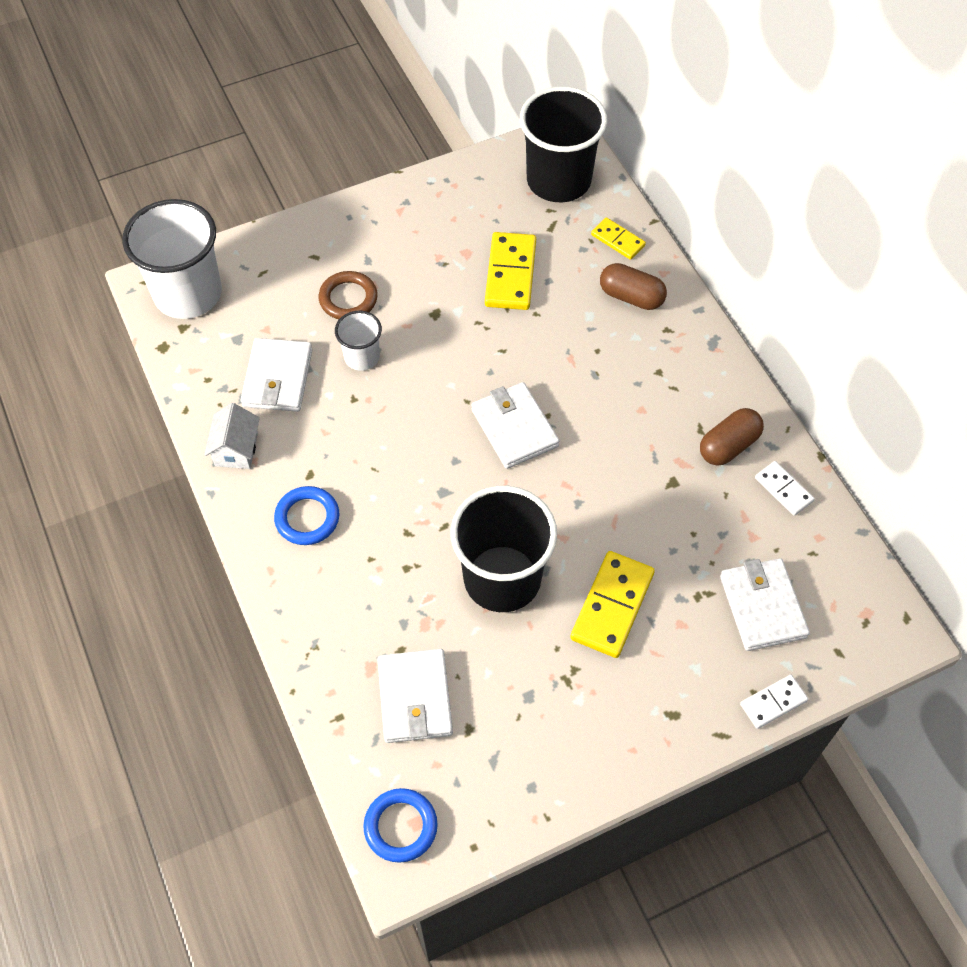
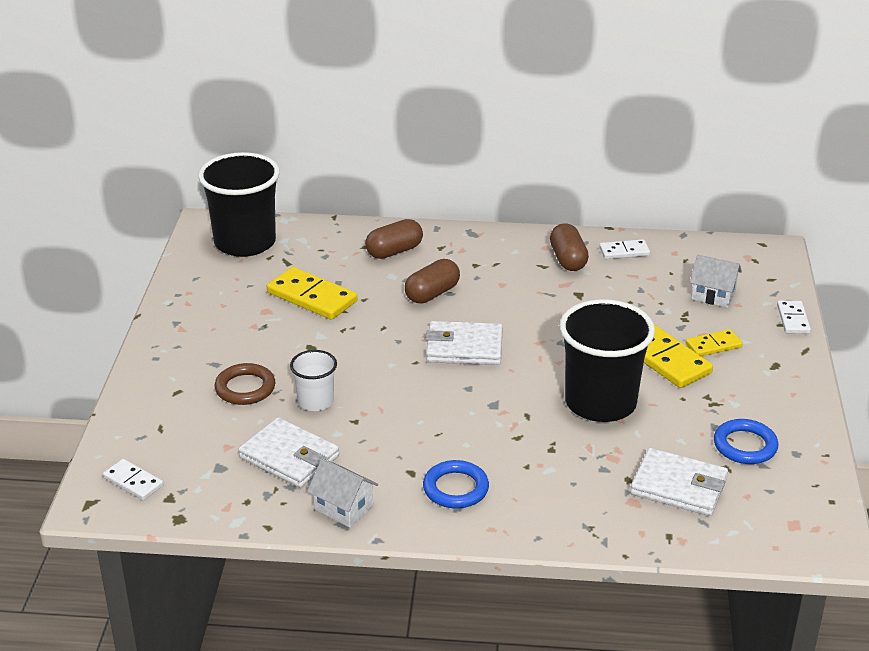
camera: 60 degrees left, 25 degrees down
white cup [122,199,222,319] -> white domino [103,459,164,500]
blue ring [363,788,438,863] -> blue ring moved to [714,419,778,464]
yellow domino [591,218,646,260] -> yellow domino moved to [686,329,743,356]
white wallet [720,558,810,651] -> white house [690,255,742,308]
none -> brown capsule [405,259,460,303]

